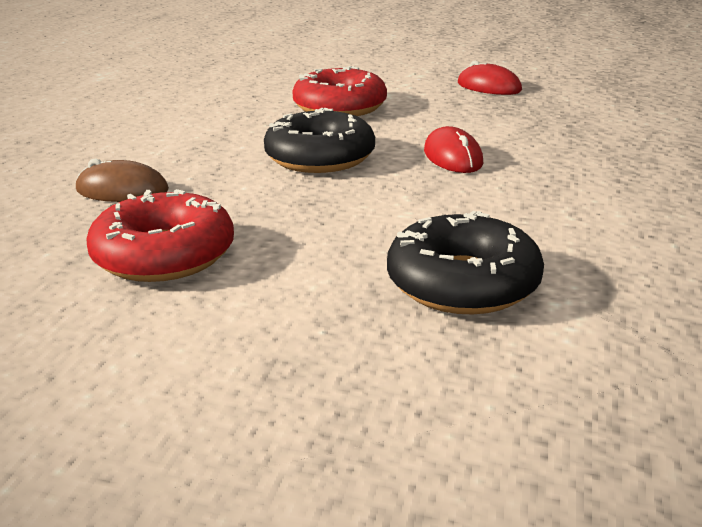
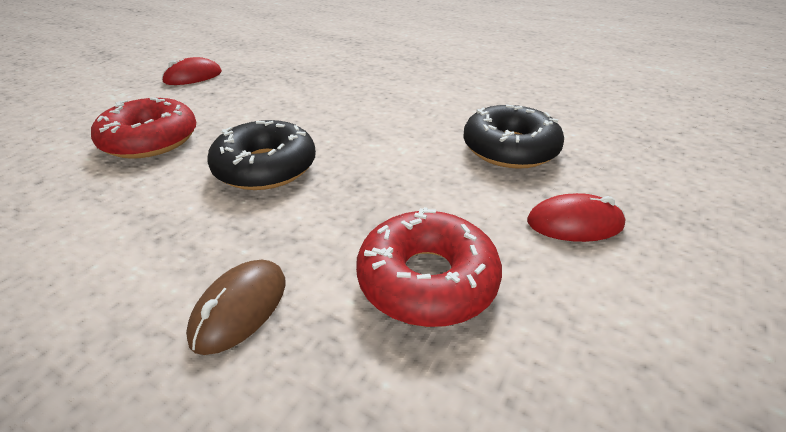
camera: 75 degrees left, 10 degrees up
red mouse [424,126,483,173] -> red mouse moved to [527,193,626,242]

